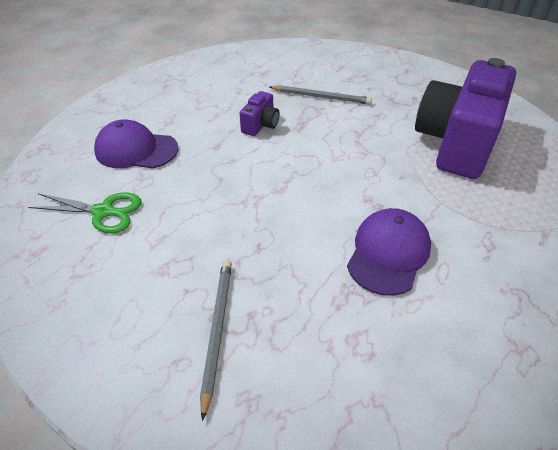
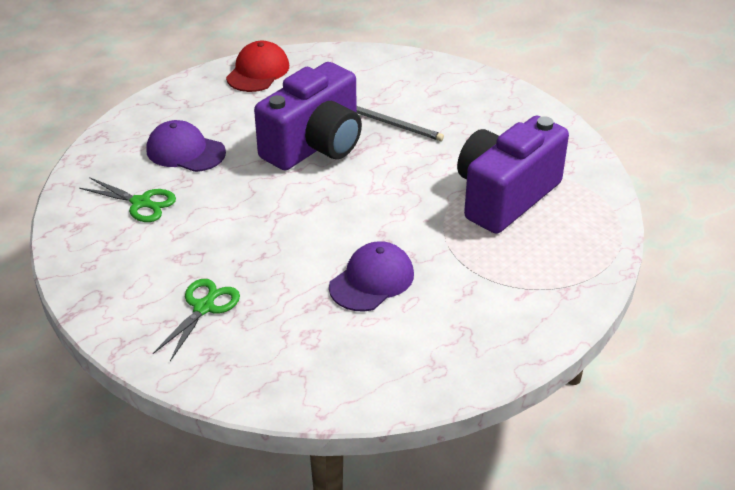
camera: 15 degrees right, 5 degrees down
grey pencil [200,260,232,421] -> green scissors [153,279,240,361]
purple camera [240,91,280,136] -> purple camera [254,62,362,171], size x2.41
none -> red cap [226,41,289,92]

